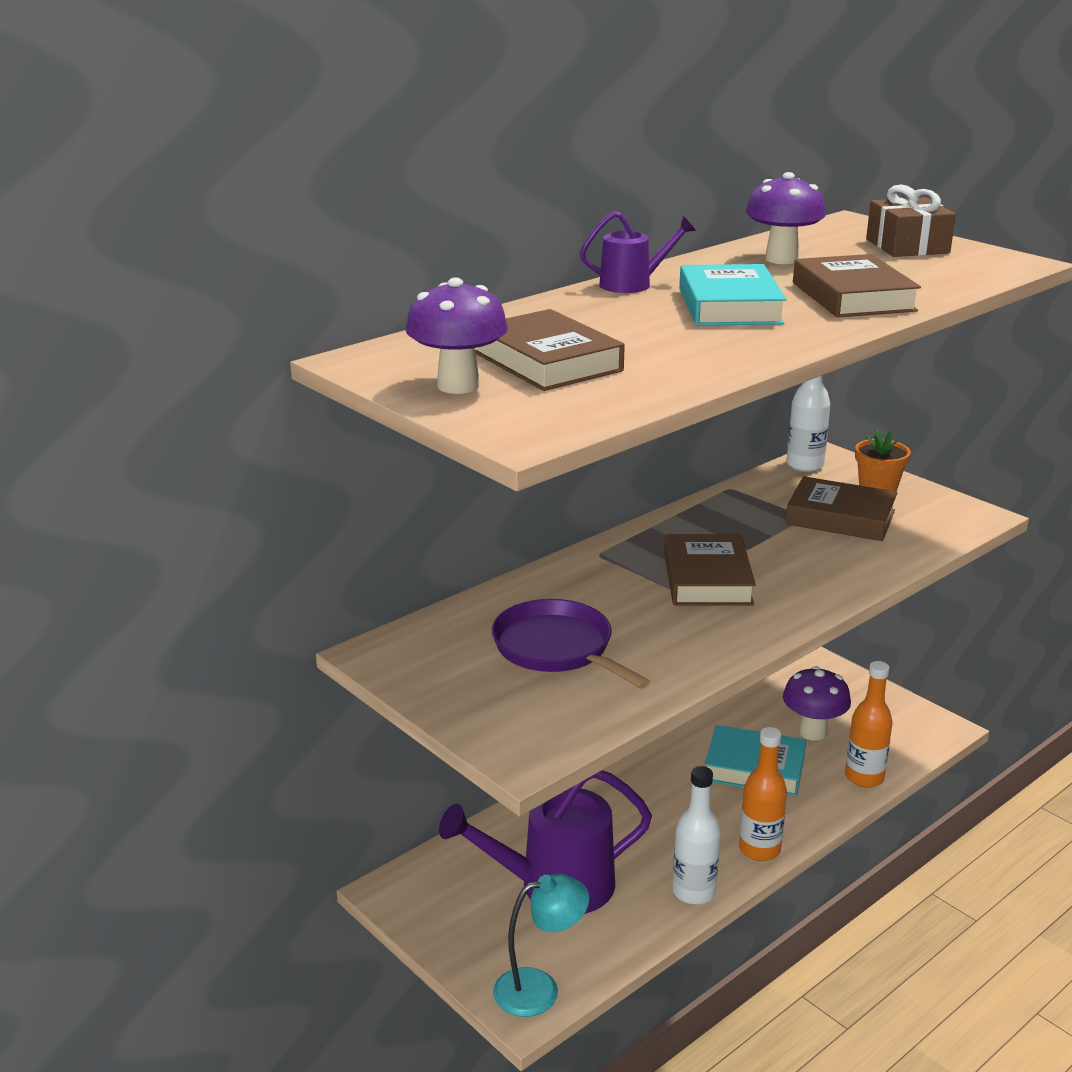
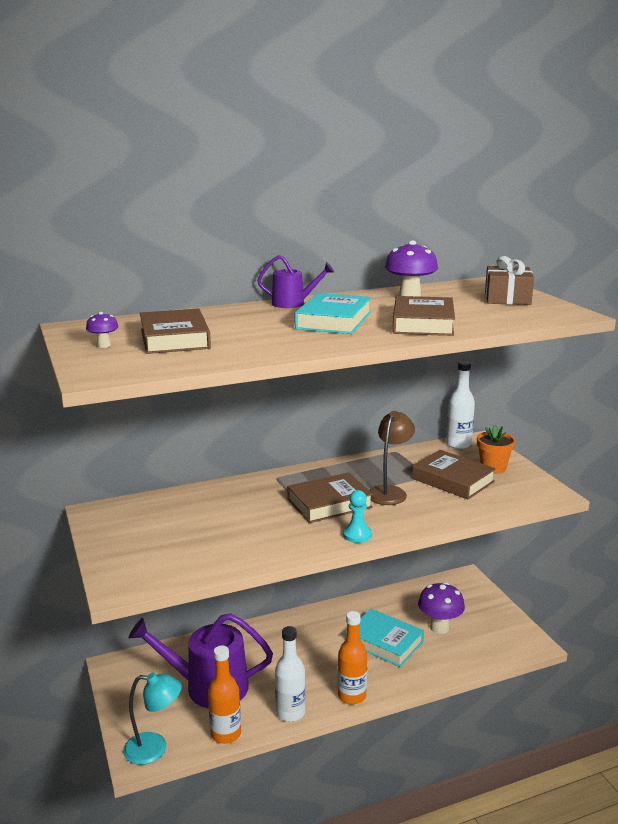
camera: 20 degrees right, 5 degrees down
purple mushroom [406,278,508,394] -> purple mushroom [86,312,119,348], size x0.50
purple pan [492,599,650,688] -> none
brown book [664,534,756,605] -> brown book turned 45 degrees clockwise [287,472,373,523]
orange bottle [845,661,893,788] -> orange bottle moved to [208,646,241,744]
none -> turquoise pawn [343,490,372,543]
none -> brown lamp [369,411,415,505]

